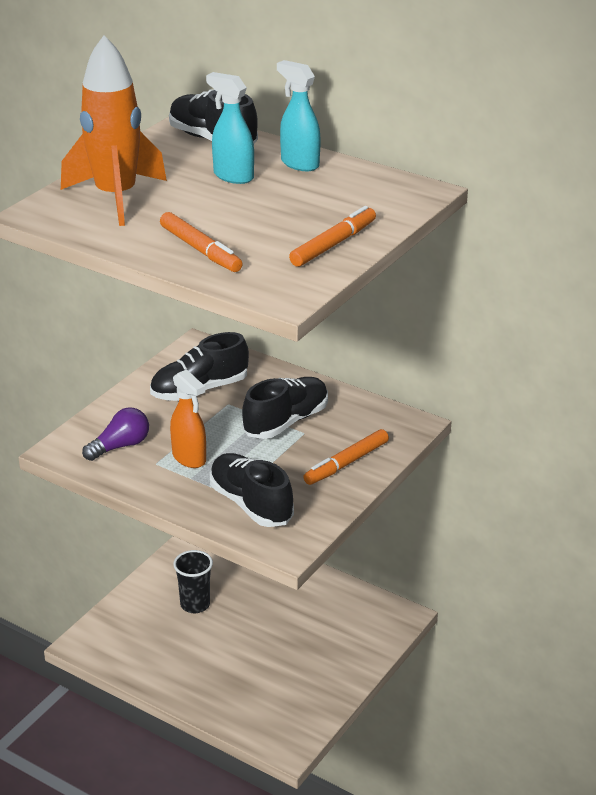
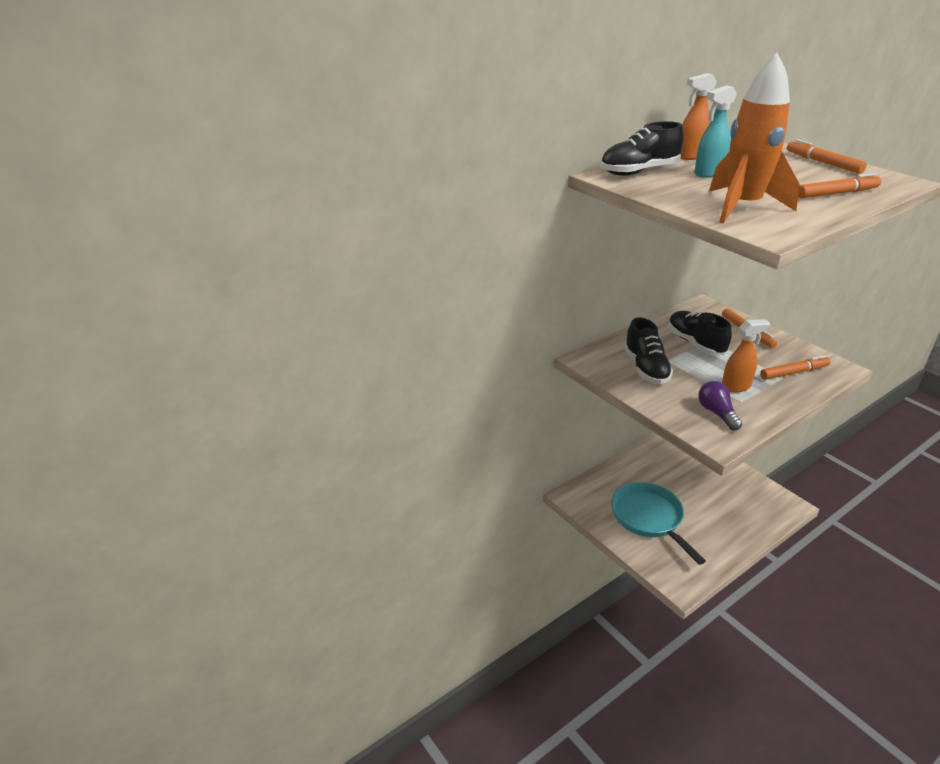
camera: 70 degrees left, 0 degrees up
black cup [173,550,213,613] -> turquoise pan [611,482,706,565]
black shoe [210,453,294,527] -> orange marker [760,355,830,380]
turquoise spray bottle [277,60,321,171] -> orange spray bottle [680,73,717,160]

